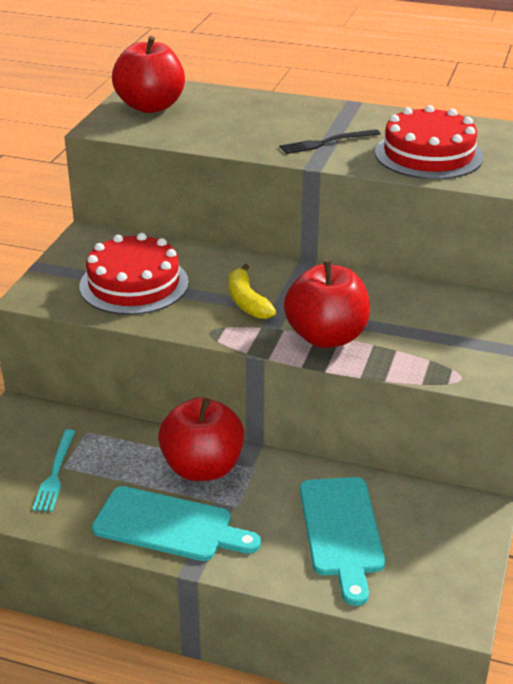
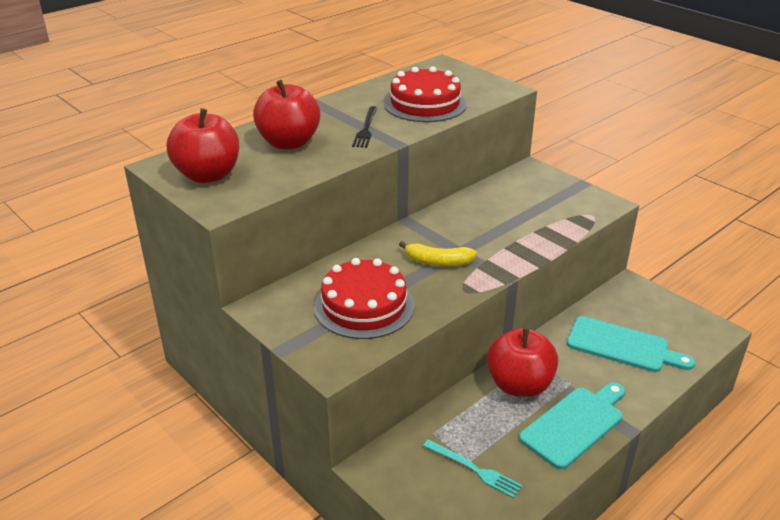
camera: 60 degrees left, 0 degrees up
red apple [284,261,370,348] -> red apple moved to [253,80,321,149]

